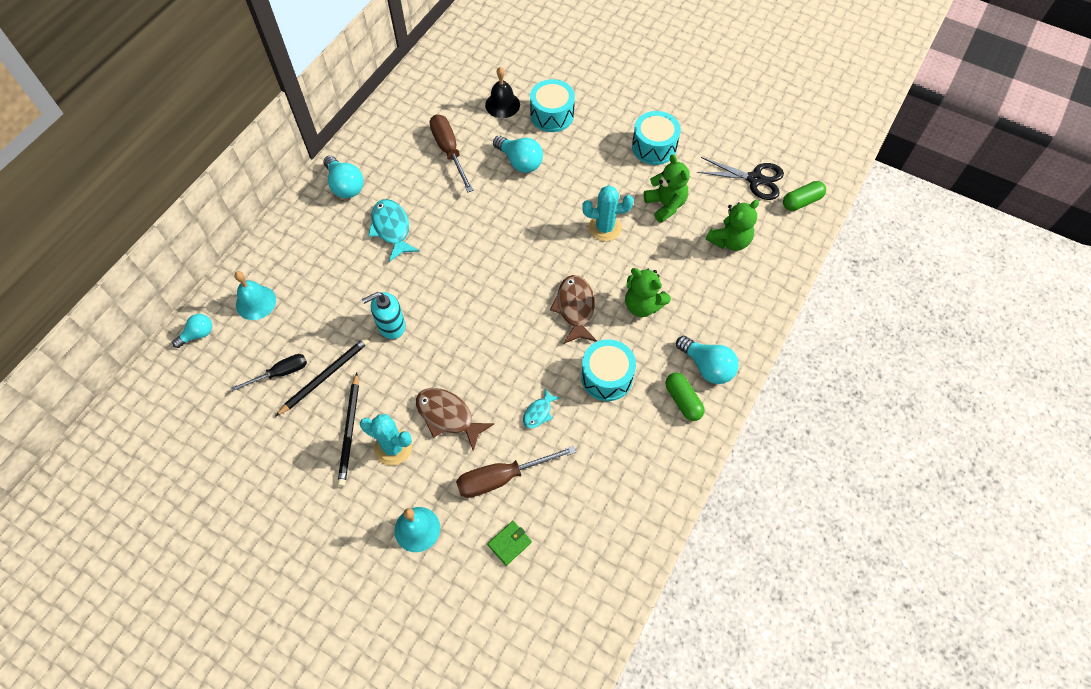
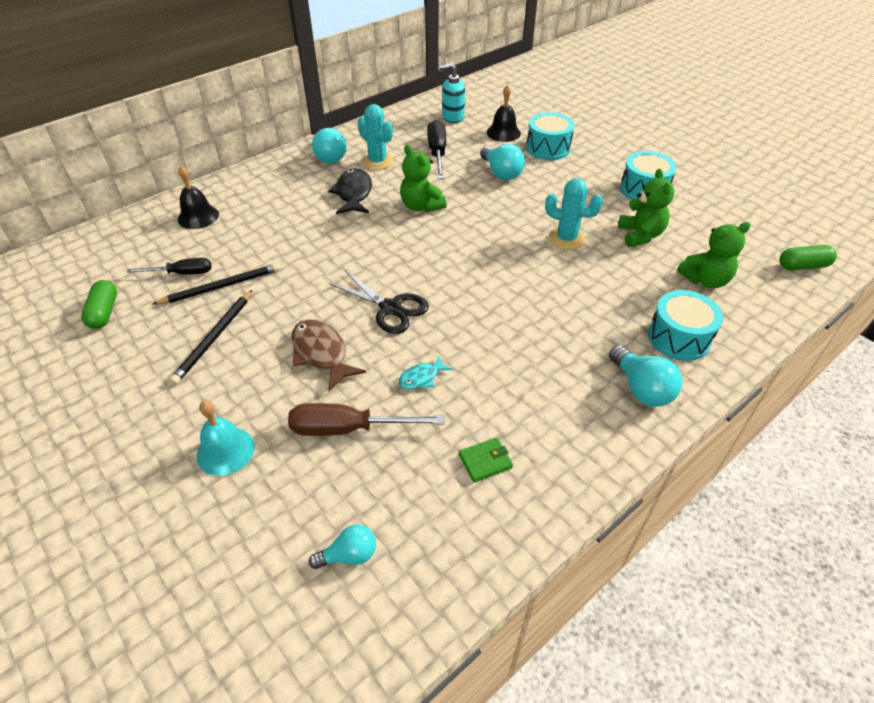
camera: 20 degrees right, 15 degrees down
turquoise light bulb [172,314,212,348] -> turquoise light bulb moved to [309,524,376,569]
turquoise bell [234,271,276,320] -> black bell [178,166,219,229]
turquoise cactus [360,414,412,465] -> turquoise cactus moved to [358,104,394,170]
turquoise soap dispenser [362,292,406,339] -> turquoise soap dispenser moved to [439,63,465,123]
turquoise fish [368,199,420,262] -> black fish [328,168,372,214]
brown screwdriver [430,114,473,193] -> black screwdriver [427,120,446,179]
green wallet [487,521,532,566] -> green wallet moved to [459,437,513,483]
brown fish [550,275,597,344] -> none
turquoise drum [581,339,636,401] -> turquoise drum moved to [648,290,723,361]
green teddy bear [625,268,671,317] -> green teddy bear moved to [400,145,447,212]
green capsule [666,373,705,421] -> green capsule moved to [81,280,117,329]
black scissors [697,157,784,200] -> black scissors moved to [329,271,429,334]

